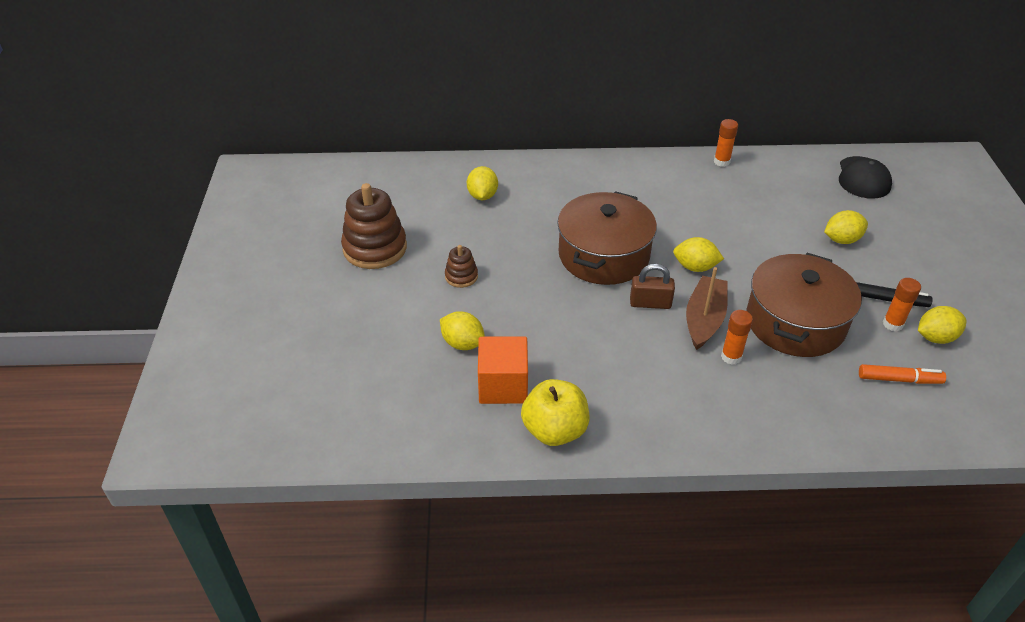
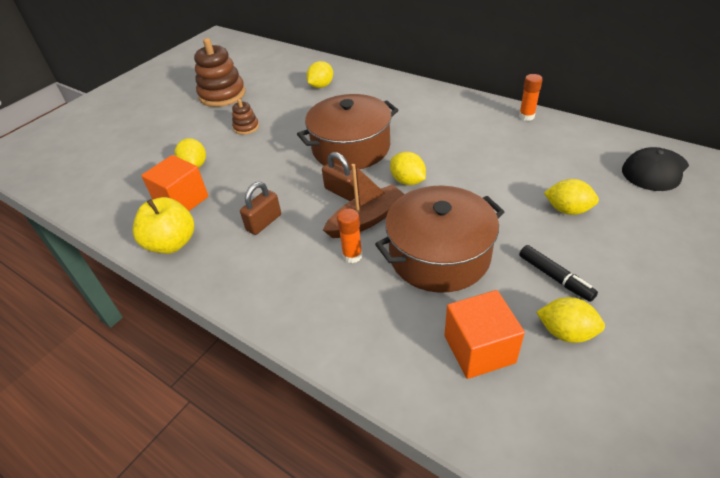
camera: 40 degrees right, 0 degrees up
orange marker [859,364,946,384] -> orange cube [445,290,525,379]
orange glue stick [883,278,921,332] -> none
none -> brown padlock [240,182,281,235]

